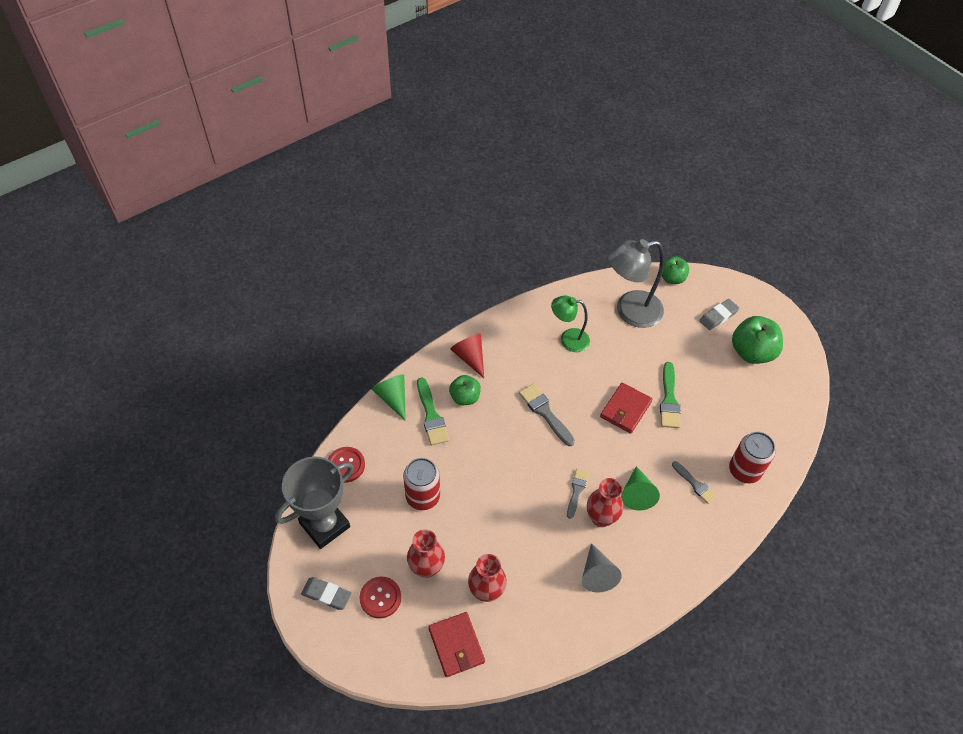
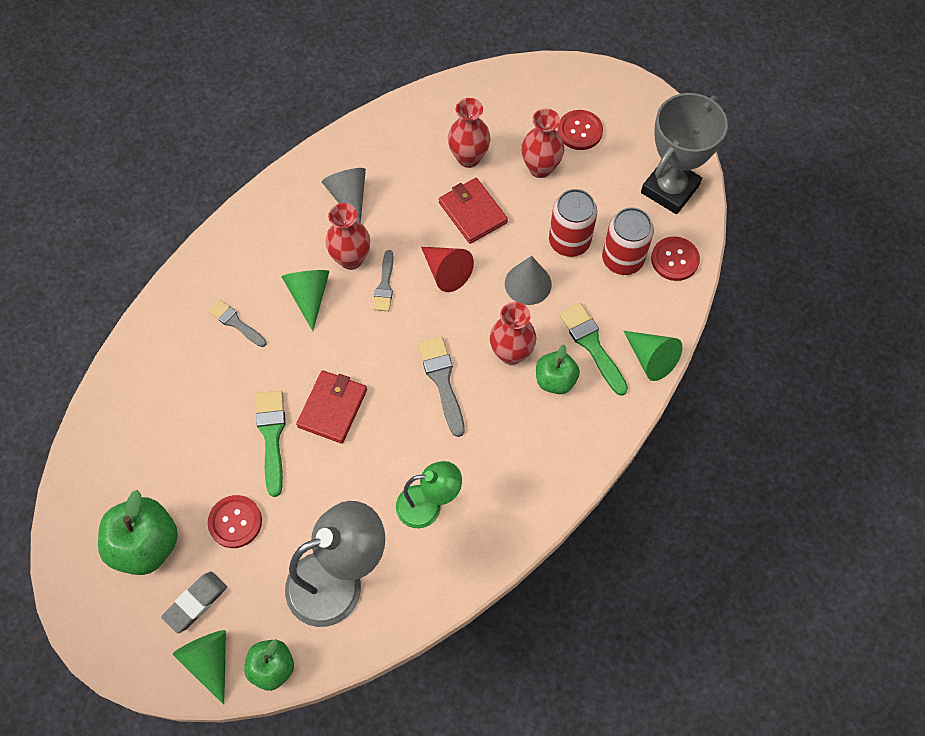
camera: 170 degrees right, 10 degrees up
grey eraser [301,577,352,610] -> none
red wallet [428,612,485,677] -> red wallet moved to [439,178,508,244]
red cone [450,333,484,378] -> red cone moved to [421,247,474,292]
grey brush [519,384,575,446] -> grey brush turned 150 degrees counterclockwise [418,336,465,437]
red can [729,432,775,483] -> red can moved to [602,207,654,275]
none -> green cone [173,630,226,705]
none -> red button [208,495,262,548]
none -> red vase [490,302,536,365]
none -> grey cone [505,256,552,305]

